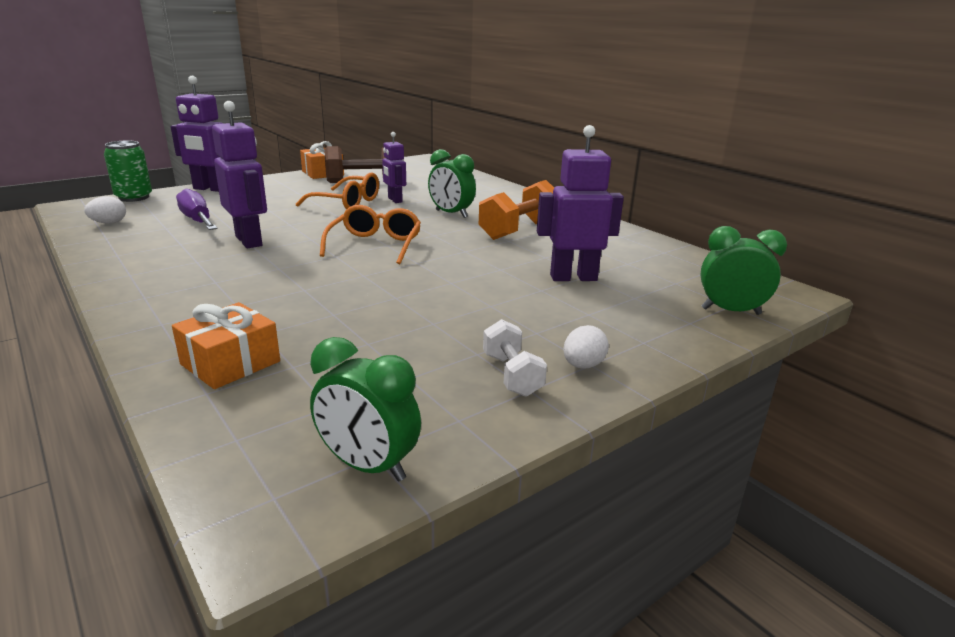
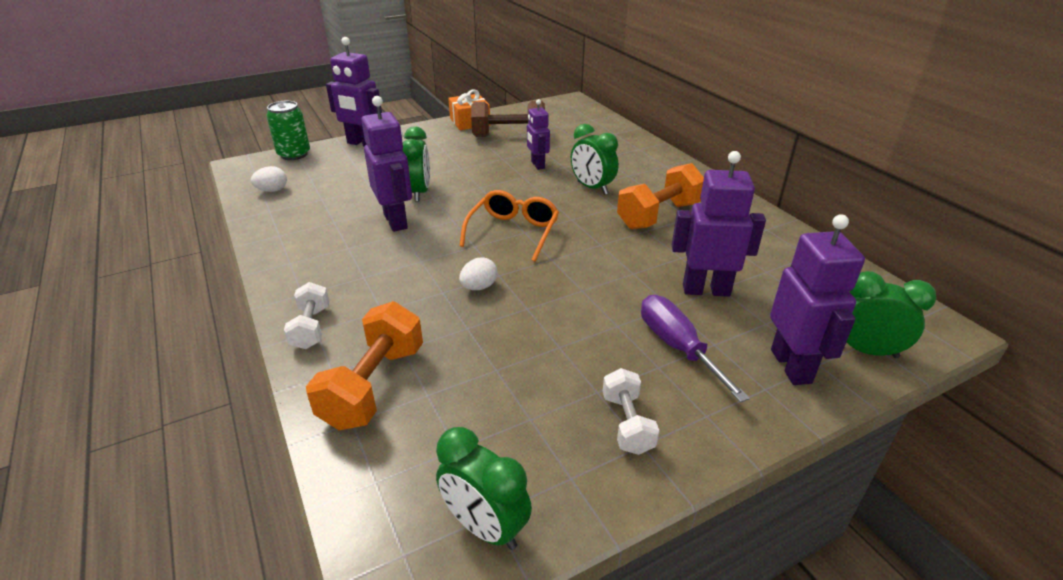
camera: 10 degrees right, 10 degrees up
orange gift [172,302,280,389] -> orange dumbbell [306,301,423,430]
purple screwdriver [176,188,217,230] -> purple screwdriver moved to [641,295,750,403]
orange glasses [296,172,379,209] -> none
white egg [563,325,609,369] -> white egg moved to [459,257,497,290]
none -> white dumbbell [284,282,329,349]
none -> green clock [403,127,430,201]
none -> purple robot [770,214,865,385]

